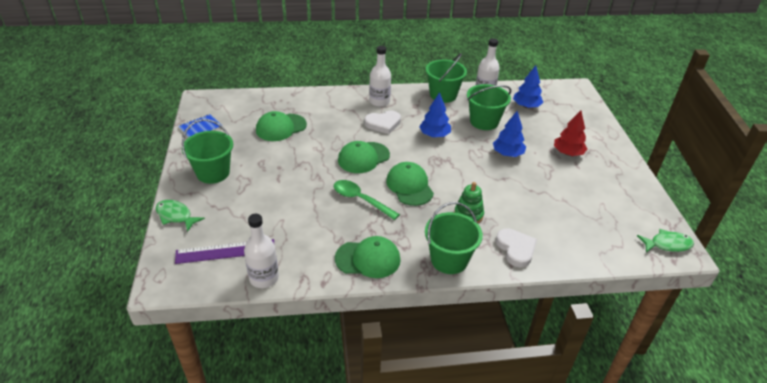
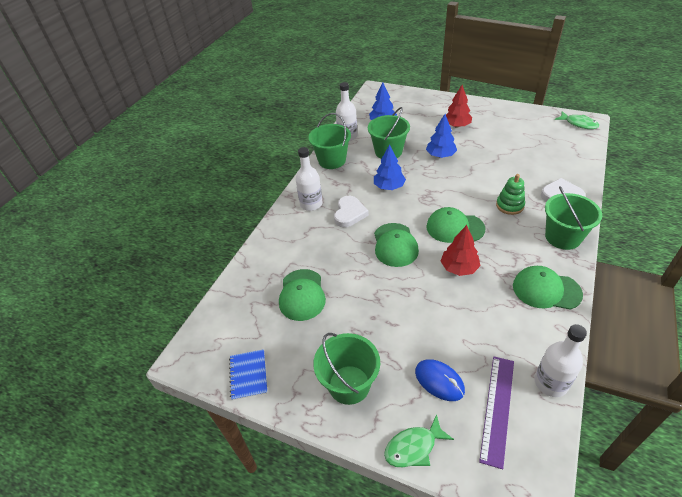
camera: 55 degrees left, 5 degrees up
green spoon [334,180,400,220] -> red tree [441,225,480,276]
green cap [335,236,401,278] -> green cap turned 105 degrees counterclockwise [513,266,583,310]
green fish [637,229,694,253] -> green fish turned 105 degrees clockwise [555,111,599,129]
none -> blue mouse [415,359,465,401]

